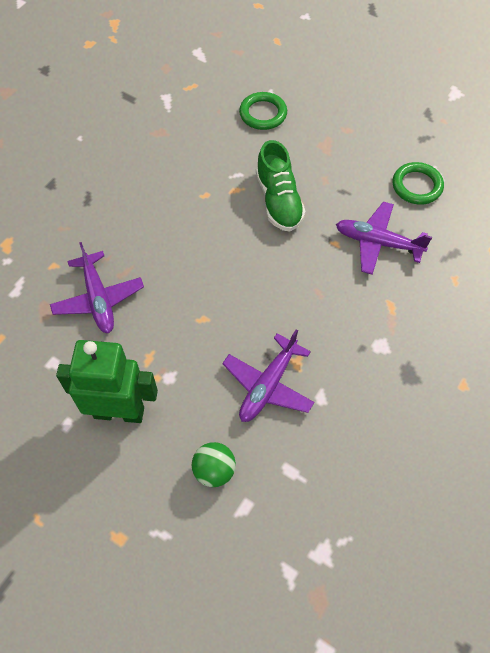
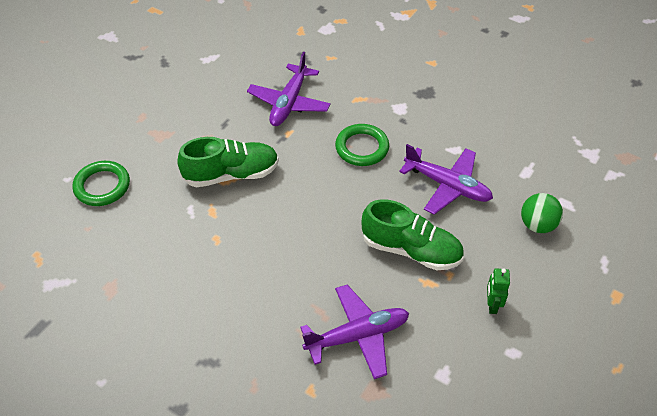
camera: 90 degrees left, 10 degrees down
green robot [56,340,158,423] -> green robot [487,268,510,314], size x0.41
green ring [392,162,444,205] -> green ring moved to [335,124,389,166]
none -> green shoe [361,199,464,270]

